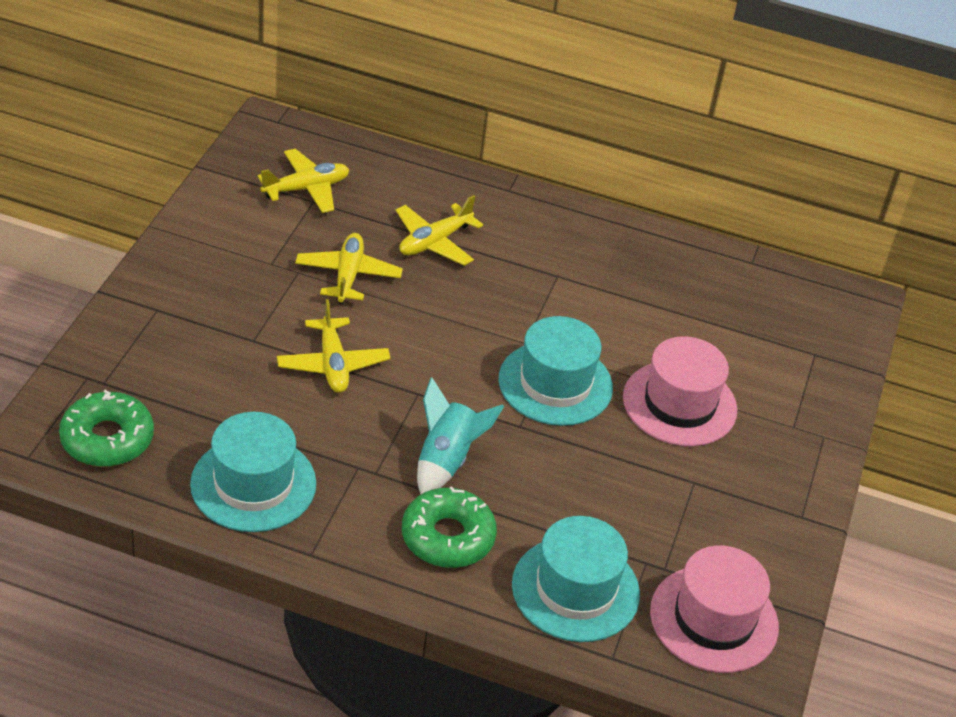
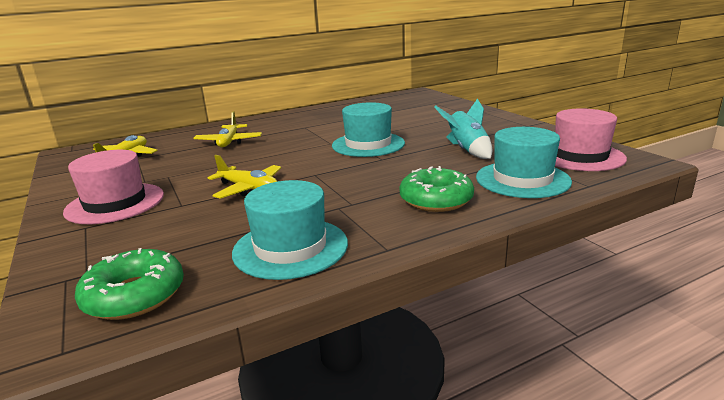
camera: 40 degrees left, 20 degrees down
yellow plane [295,233,403,305] -> none
turquoise rocket [417,377,504,494] -> turquoise rocket moved to [434,99,492,159]
pink hat [623,336,737,447] -> pink hat moved to [63,150,164,224]

